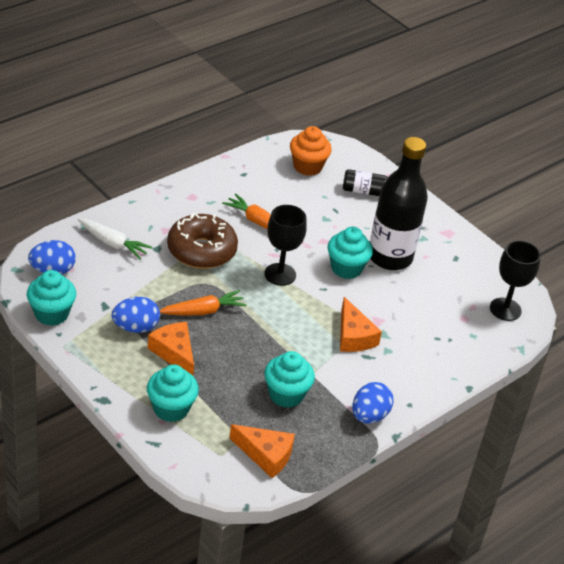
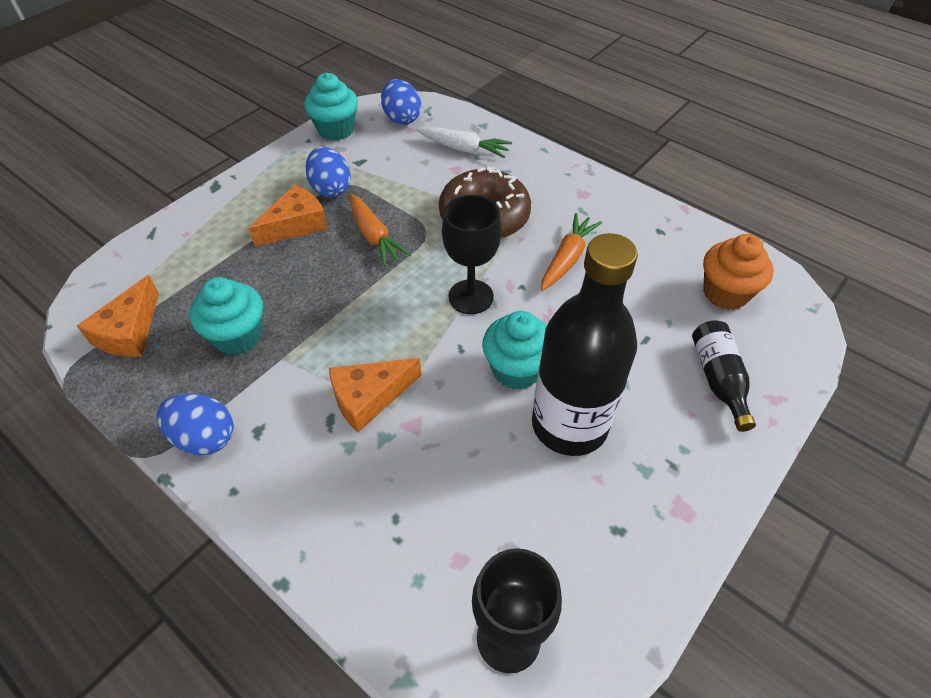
camera: 85 degrees right, 10 degrees up
white carrot [78,218,152,259] -> white carrot turned 90 degrees counterclockwise [416,127,512,158]
turquoise cupcake [147,365,199,422] -> none

